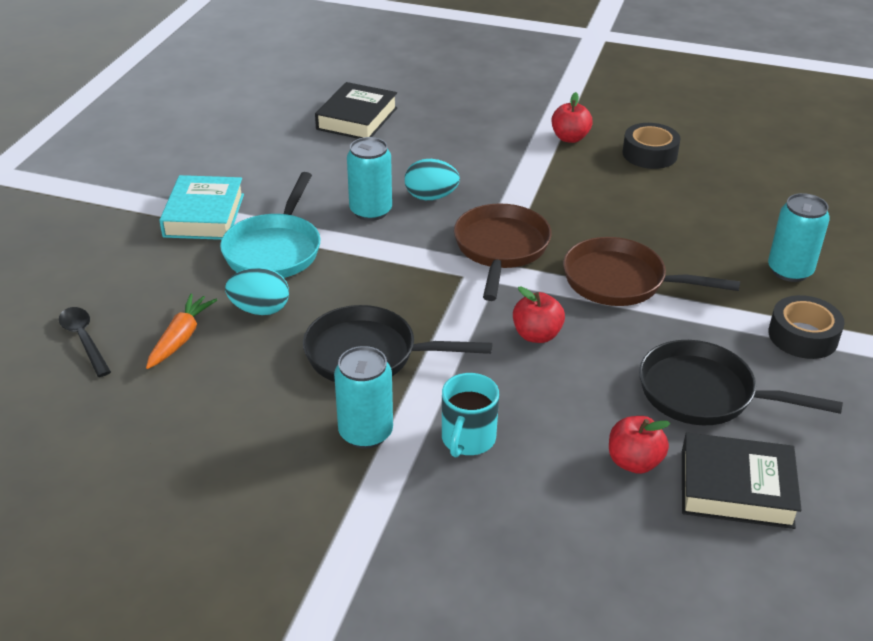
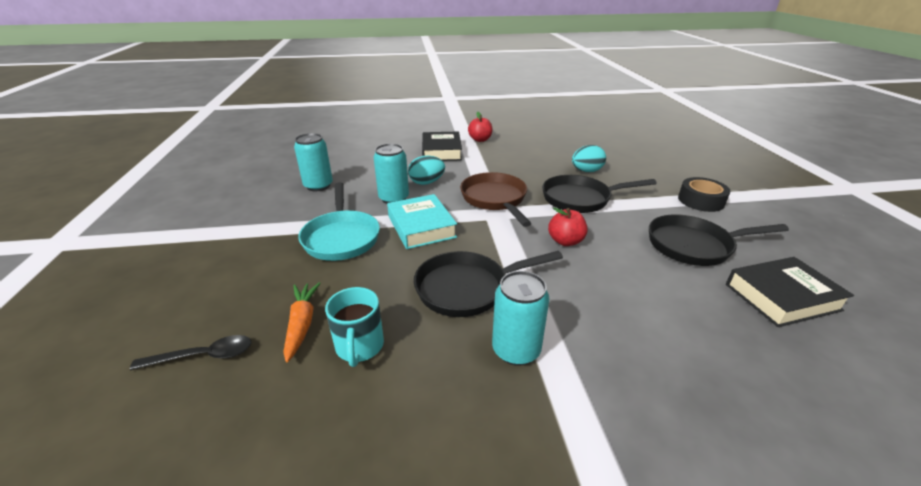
camera: 25 degrees left, 5 degrees down
black spoon [59,307,111,377] -> black spoon turned 135 degrees clockwise [130,335,251,370]
turquoise book [159,175,244,240] -> turquoise book moved to [387,194,457,249]
turquoise egg [225,268,289,315] -> turquoise egg moved to [572,145,606,172]
black book [315,82,397,139] -> black book moved to [422,131,462,161]
turquoise mug [442,373,499,458] -> turquoise mug moved to [325,287,384,367]
brown pan [563,237,740,306] -> black pan [542,175,657,213]
red apple [609,416,671,474] -> none
black tape [623,123,681,169] -> none
turquoise can [768,193,830,282] -> turquoise can moved to [294,133,333,191]

